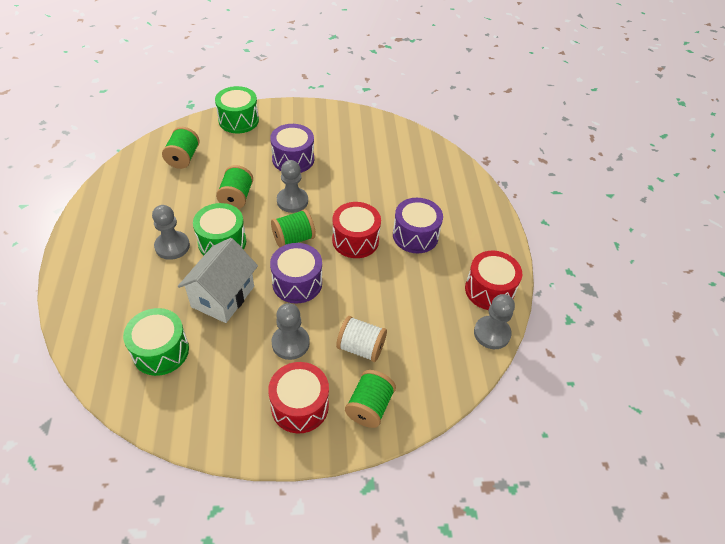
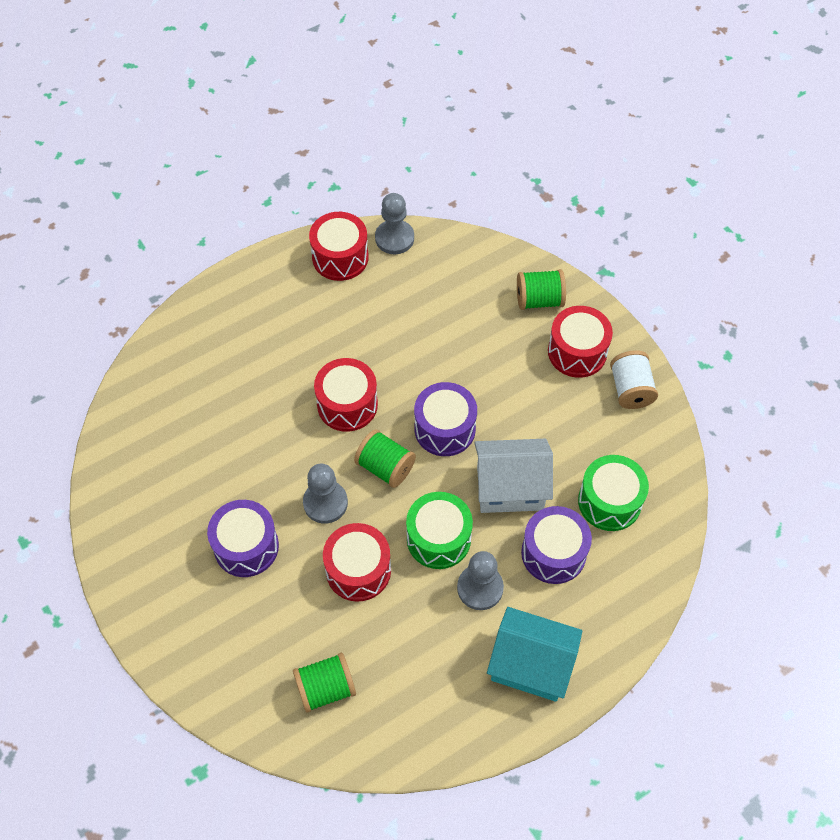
camera: 115 degrees left, 10 degrees up
green drum [215,86,259,133] -> none
green spool [216,165,253,209] -> red drum [323,523,391,602]
grey pawn [271,303,310,360] -> none
white spool [336,316,387,362] -> white spool moved to [610,350,658,409]
purple drum [393,198,443,253] -> purple drum moved to [521,506,592,584]
none -> turquoise house [487,607,582,702]

